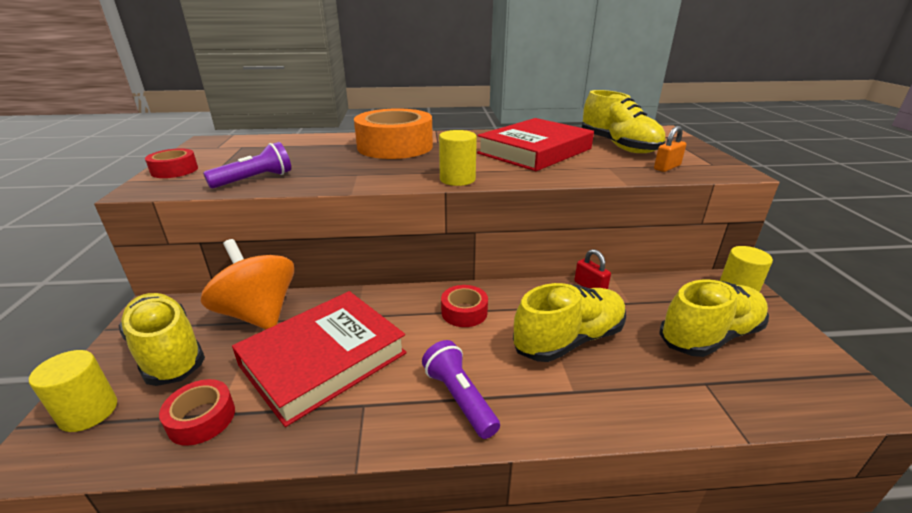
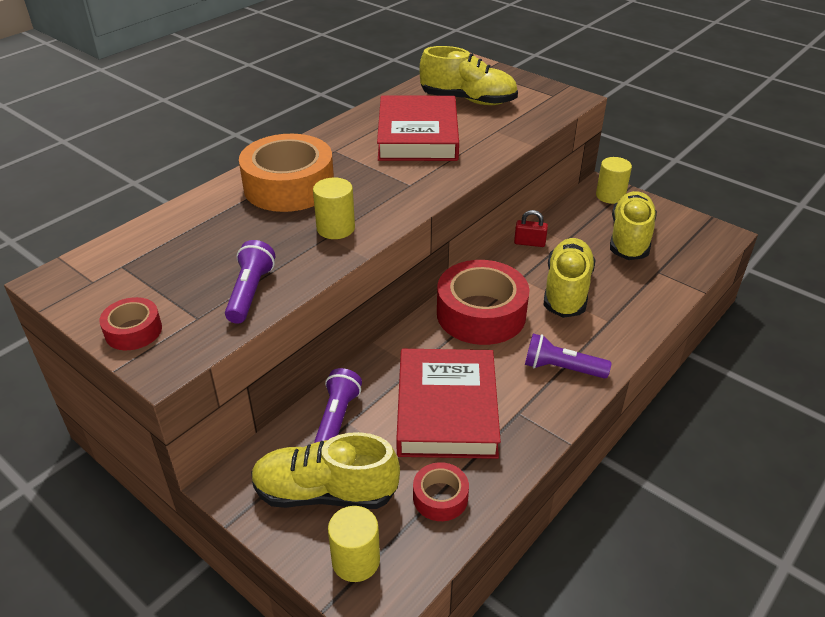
camera: 45 degrees left, 10 degrees up
orange spinning top [201,239,294,329] -> purple flashlight [314,368,362,443]
yellow cylinder [439,130,477,186] -> yellow cylinder moved to [313,178,355,239]
red tape [441,285,488,327] -> red tape [437,260,530,345], size x2.06
orange padlock [654,126,686,172] -> none

